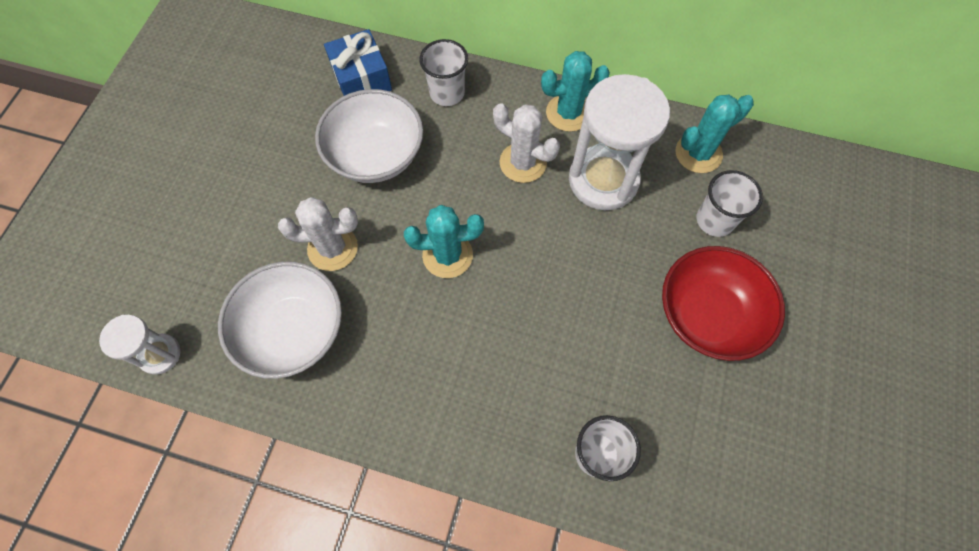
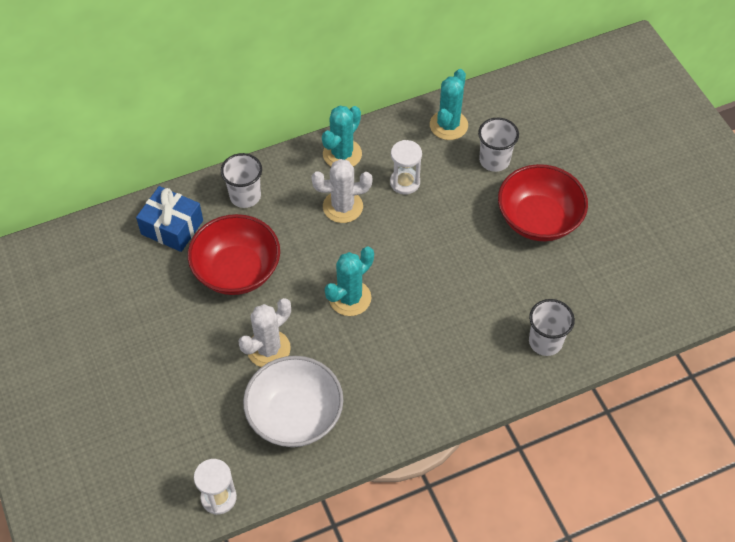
camera: 40 degrees left, 10 degrees down
white bowl [315,89,423,183] -> red bowl [188,214,280,295]
white hourglass [569,74,670,210] -> white hourglass [390,140,422,194], size x0.52

